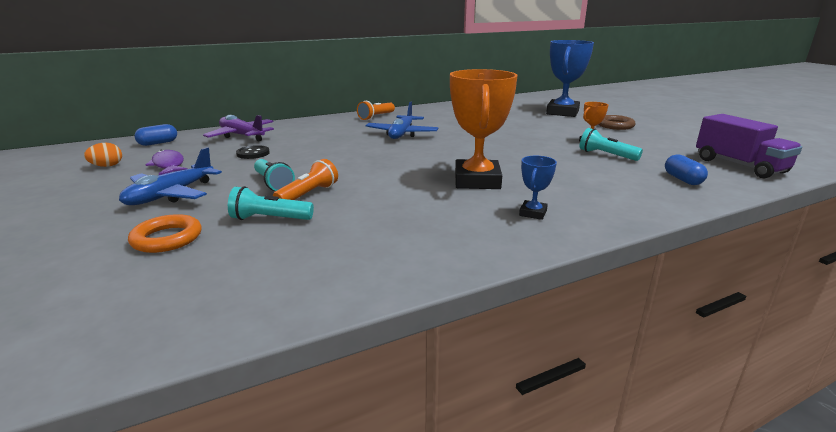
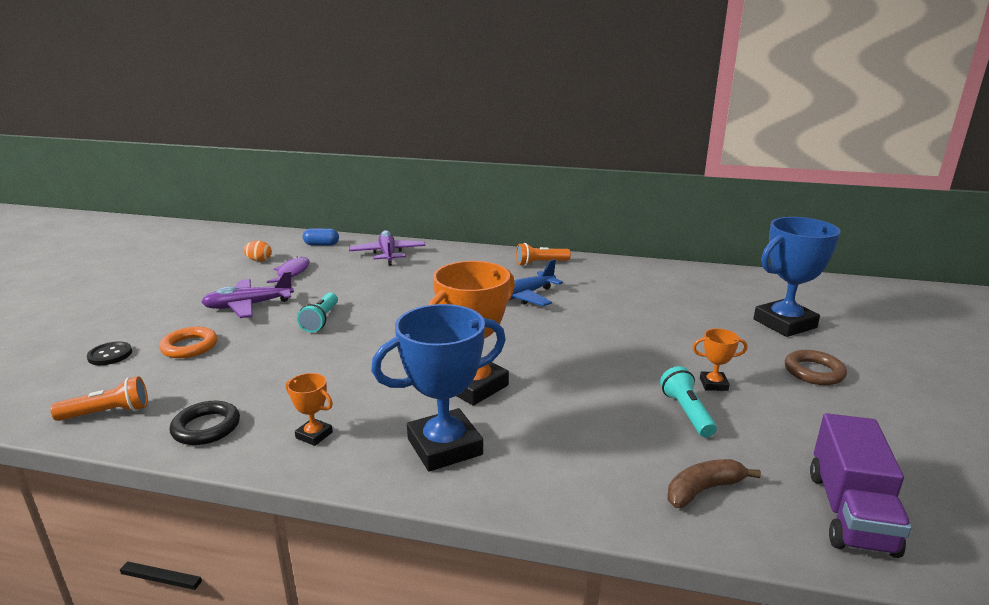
camera: 40 degrees right, 0 degrees up
blue plane [119,147,222,205] -> purple plane [202,271,294,318]
turquoise flashlight [228,186,314,220] -> none
black button [236,145,270,159] -> black button moved to [87,341,132,365]
orange flashlight [273,159,338,200] -> orange flashlight moved to [50,376,148,421]
blue trophy [519,156,557,220] -> blue trophy [371,304,506,471], size x2.19
blue capsule [665,154,708,185] -> brown banana [667,459,761,508]
none -> black ring [170,401,240,445]
none -> orange trophy [286,373,333,446]

